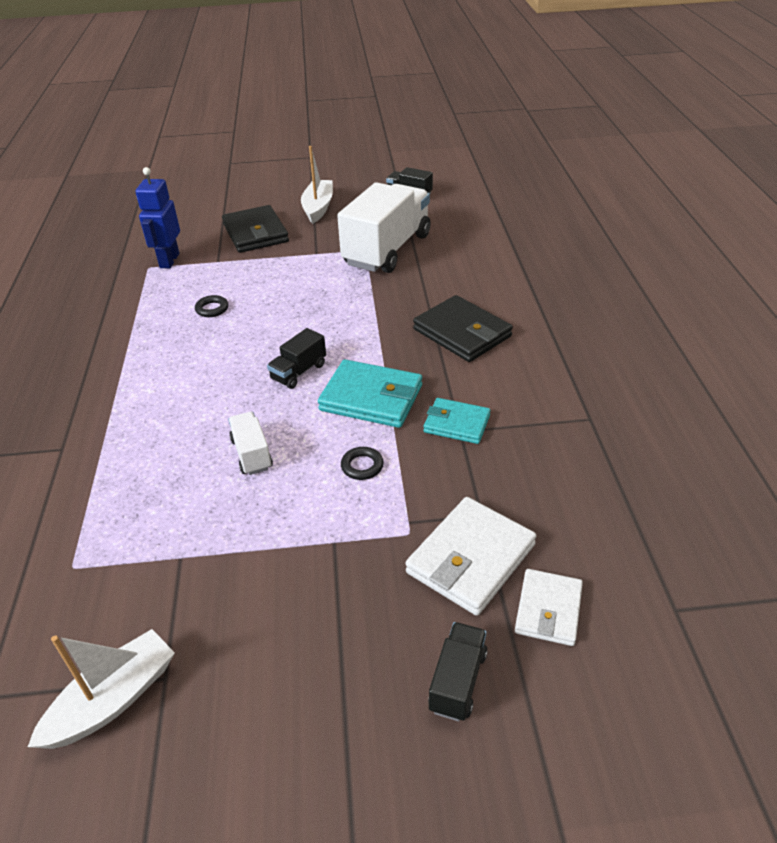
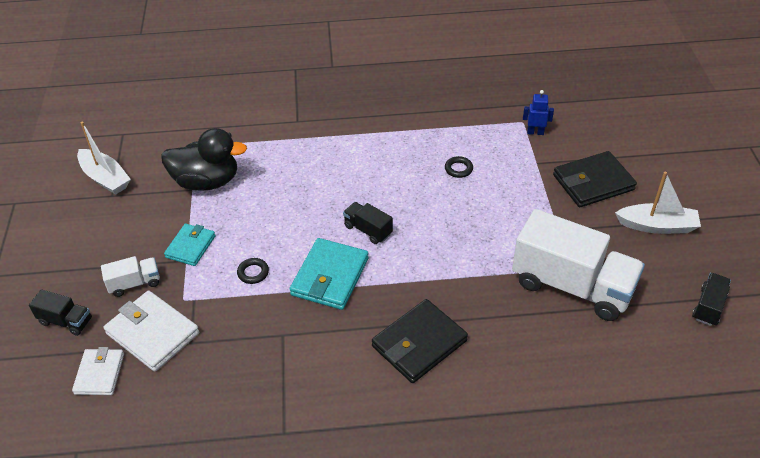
camera: 90 degrees right, 5 degrees up
blue robot [135,167,180,268] -> blue robot [523,90,554,135], size x0.61
white truck [228,412,273,475] -> white truck moved to [101,256,160,297]
turquoise wallet [424,398,491,444] -> turquoise wallet moved to [164,224,216,266]
white wallet [515,569,583,646] -> white wallet turned 75 degrees clockwise [72,347,124,395]
none -> black duck [161,128,247,191]

